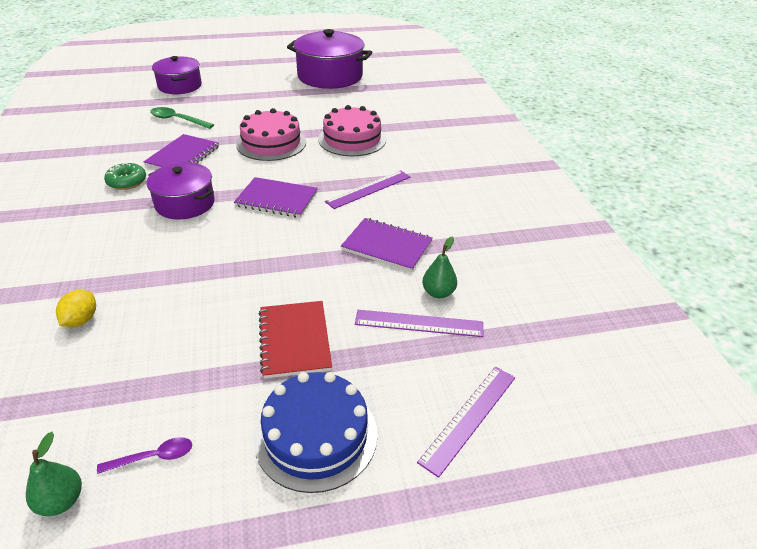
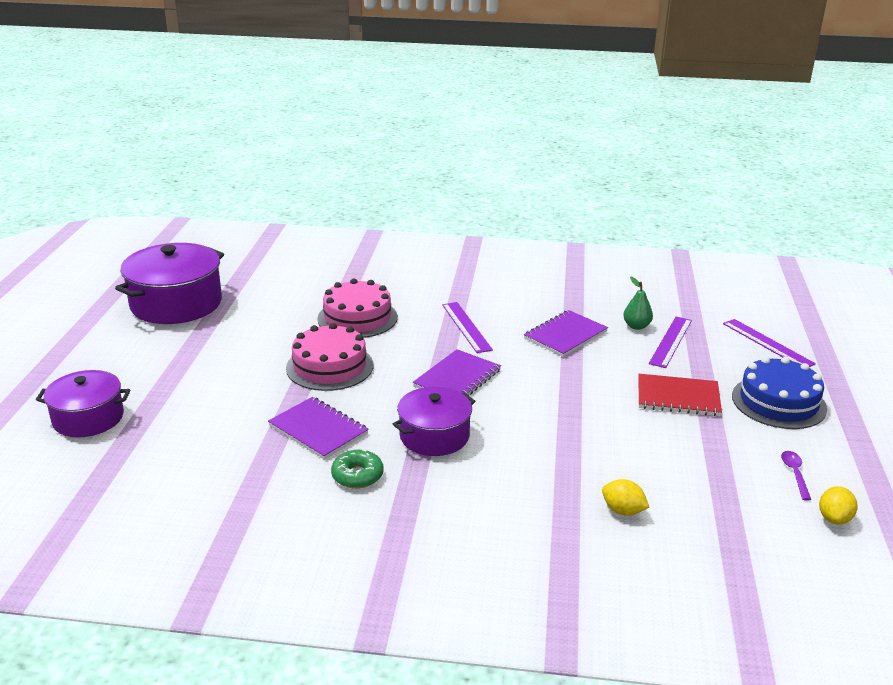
camera: 70 degrees left, 10 degrees down
green pear [26,432,82,516] -> yellow lemon [819,486,858,525]
green spoon [150,107,214,129] -> none

